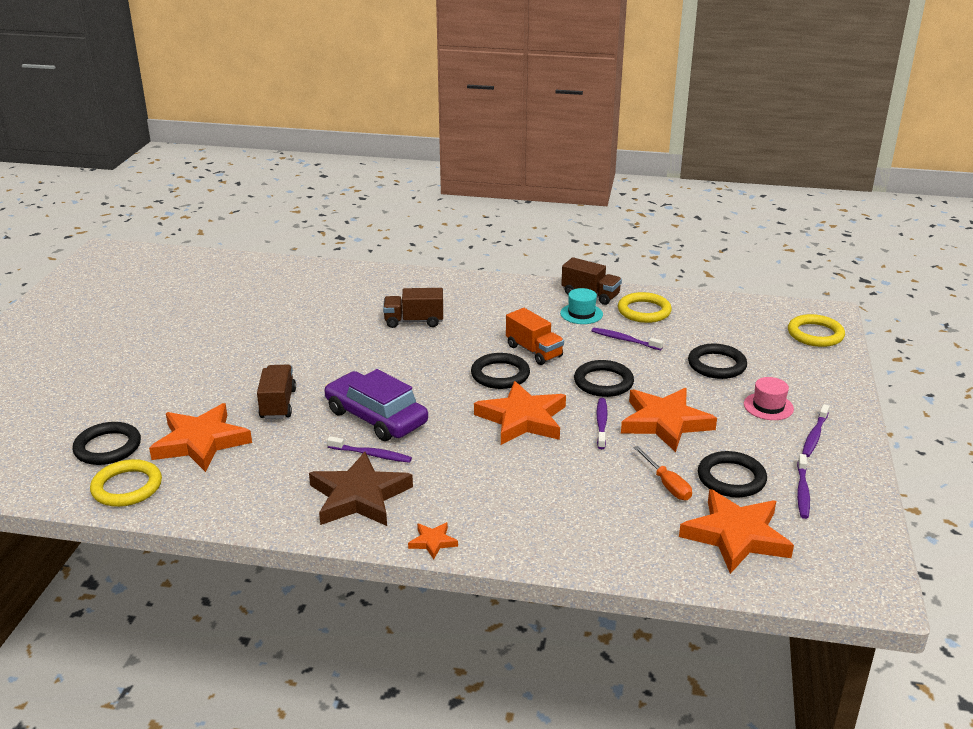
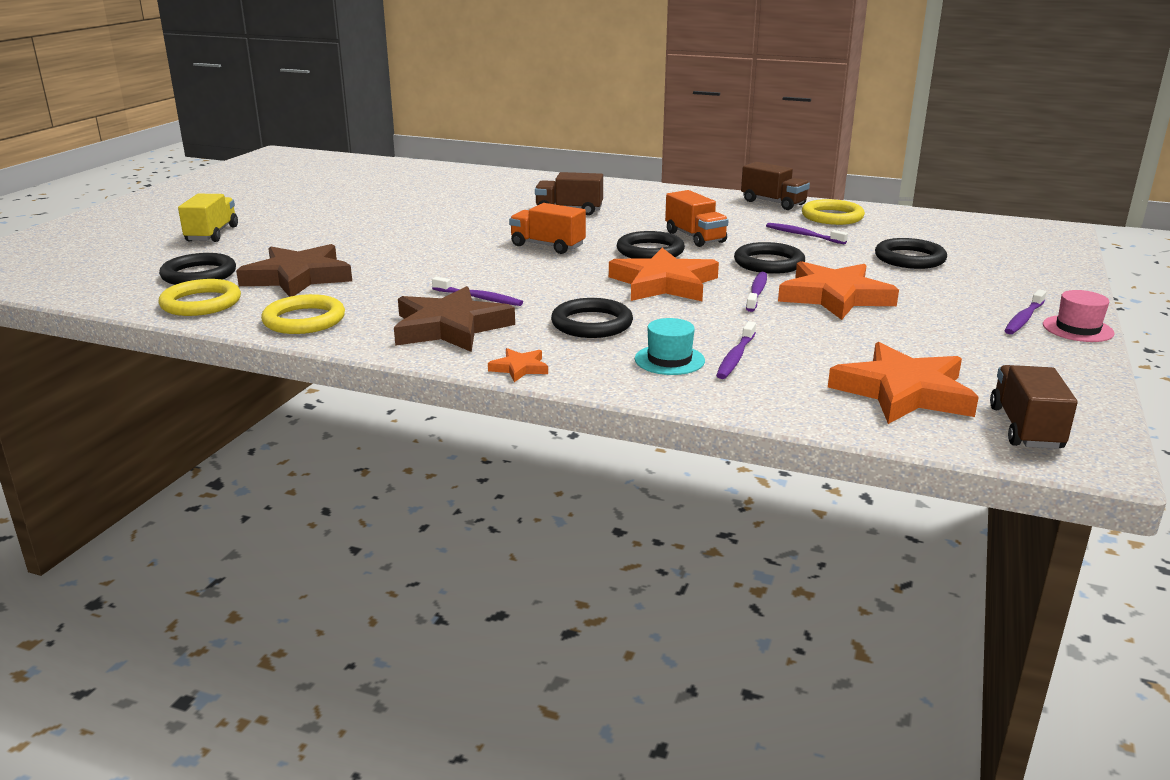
camera: 10 degrees right, 5 degrees down
orange star [149,403,252,472] -> brown star [236,244,352,297]
brown truck [257,365,296,419] -> brown truck moved to [990,365,1078,449]
purple car [324,369,428,441] -> none
turquoise hat [560,288,603,324] -> turquoise hat moved to [635,318,705,375]
orange screwdriver [633,446,692,500] -> none
black ring [698,451,767,497] -> black ring moved to [551,298,633,338]
pink hat [744,377,794,420] -> pink hat moved to [1043,290,1114,342]
yellow ring [788,314,845,347] -> yellow ring moved to [261,294,345,334]
purple toothbrush [797,454,810,519] -> purple toothbrush moved to [716,321,756,379]
none -> yellow truck [178,194,238,242]
none -> orange truck [509,203,586,254]

